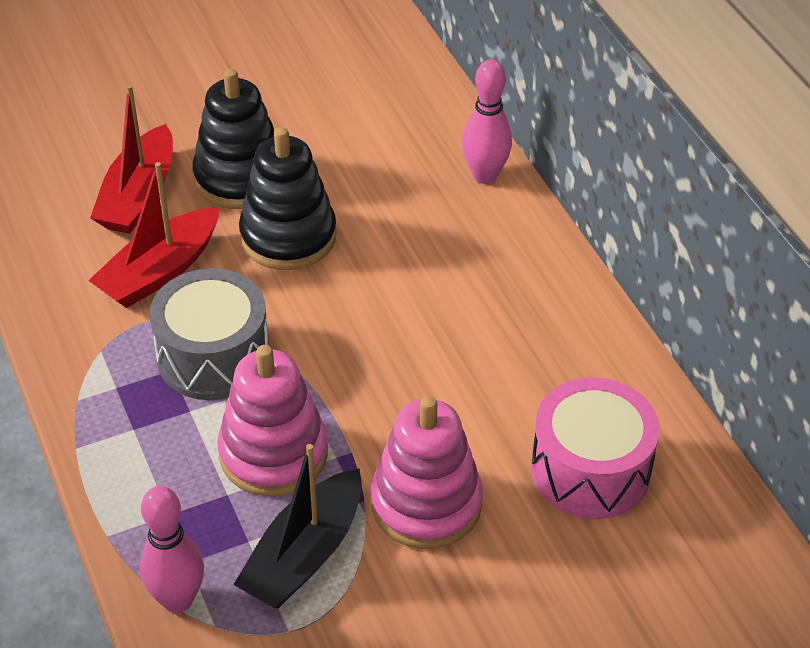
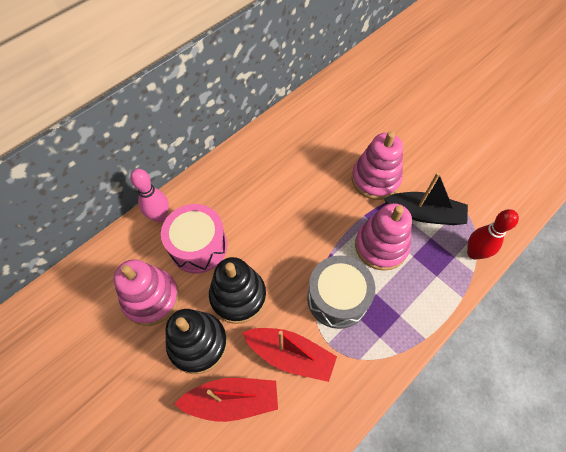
camera: 110 degrees left, 15 degrees up
pink bowling pin [140,486,204,613] -> red bowling pin [467,209,519,260]
pink drum [531,377,660,519] -> pink drum moved to [161,204,227,273]
none -> pink stacking toy [113,259,179,326]

